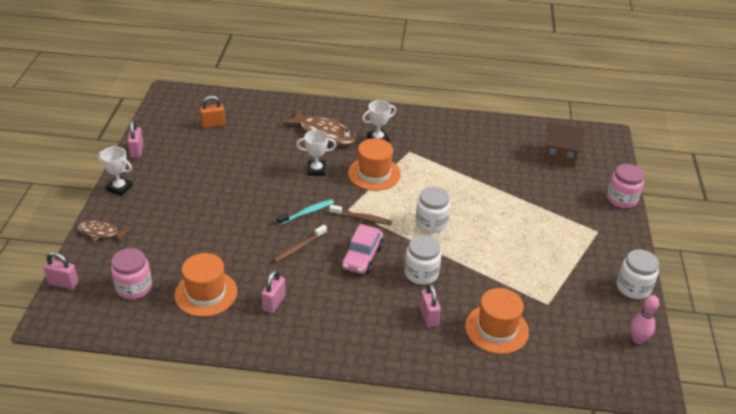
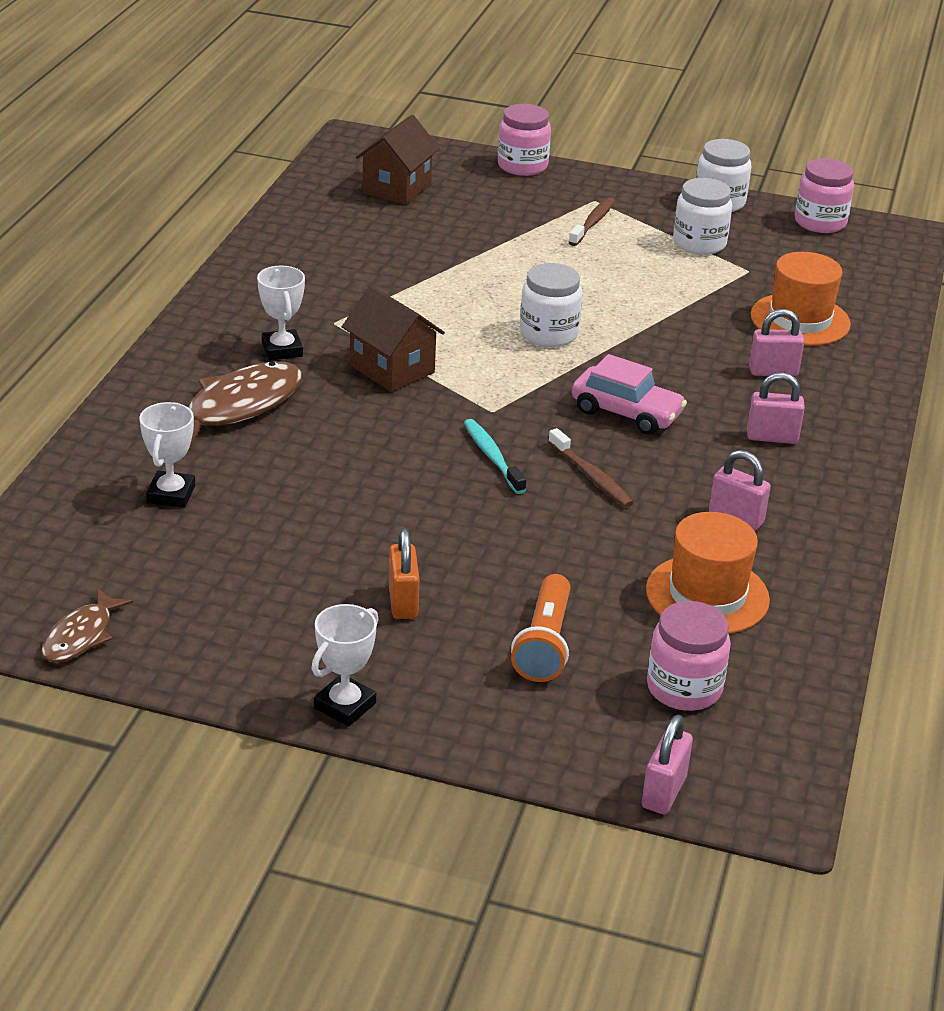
camera: 80 degrees left, 5 degrees down
brown fish [77,221,131,242] -> brown fish moved to [41,588,133,663]
pink padlock [128,120,144,158] -> pink padlock moved to [747,372,805,444]
orange padlock [200,96,225,128] -> orange padlock moved to [389,528,419,619]
white trophy [296,130,337,176] -> white trophy moved to [139,402,195,508]
brown toothbrush [329,205,392,225] -> brown toothbrush moved to [568,197,615,246]
orange hat [348,138,401,191] -> brown house [342,286,445,392]
white jar [404,235,442,285] -> white jar moved to [673,178,732,255]
pink bowling pin [630,295,659,344] -> pink jar [795,158,854,233]
none -> orange flashlight [511,574,570,682]

